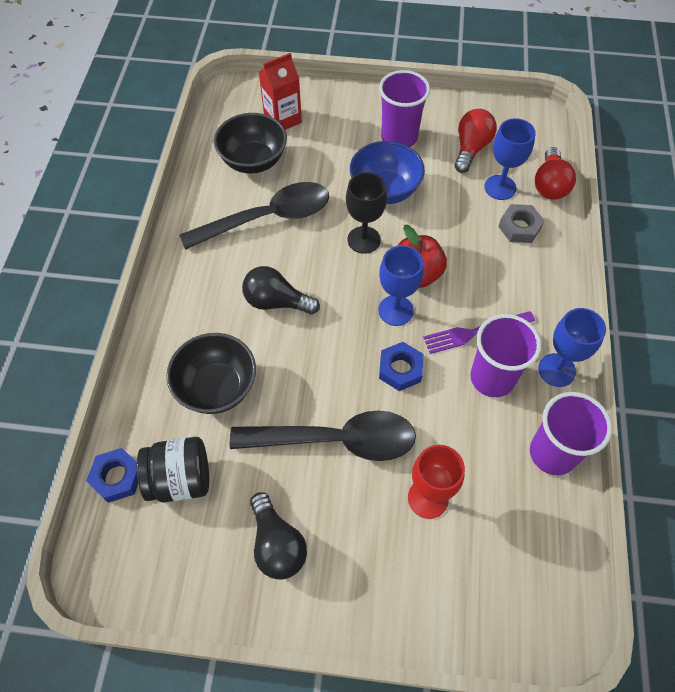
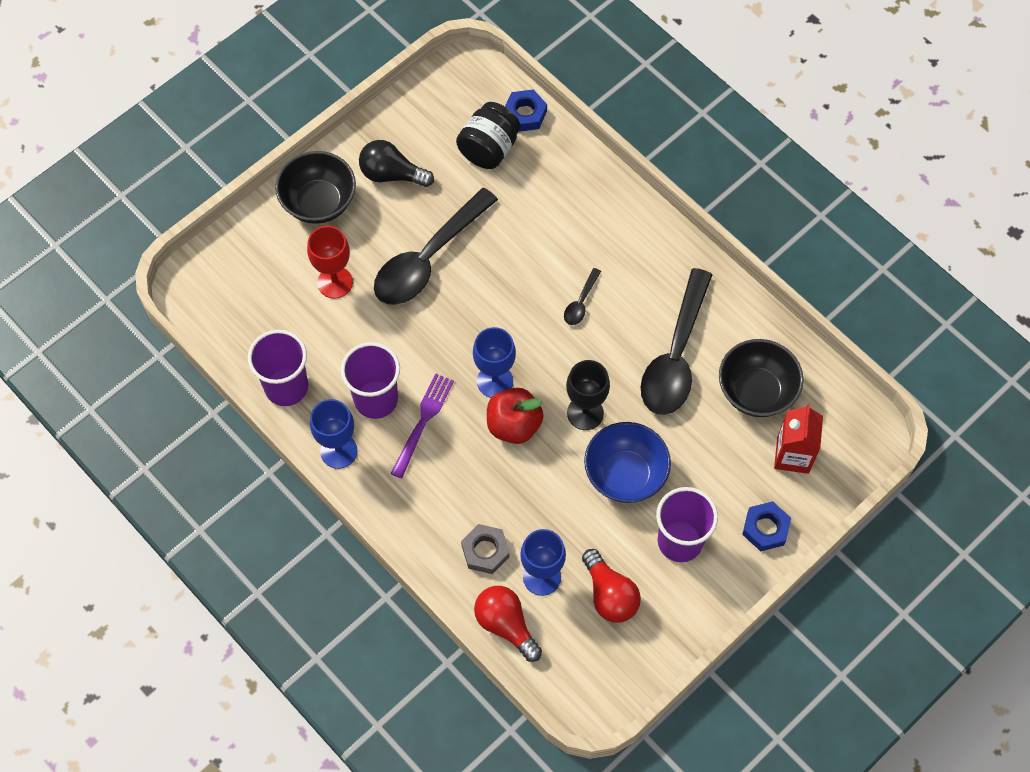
camera: 130 degrees right, 5 degrees up
black bowl [166,333,256,414] -> black bowl moved to [275,151,356,224]
black light bulb [242,266,320,315] -> black spoon [564,268,601,325]
blue nut [379,342,423,391] -> blue nut moved to [742,501,791,551]

